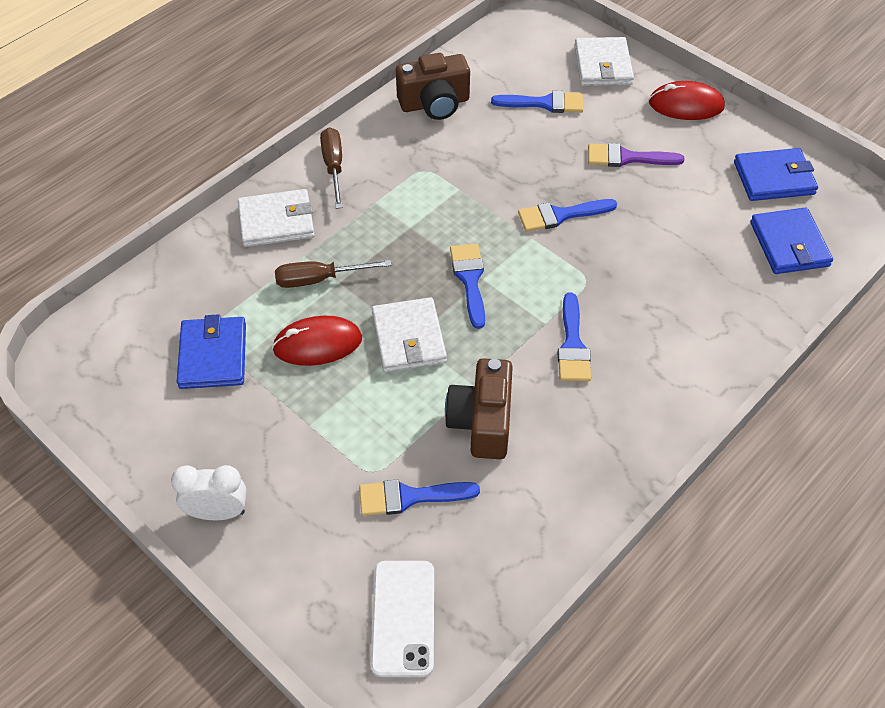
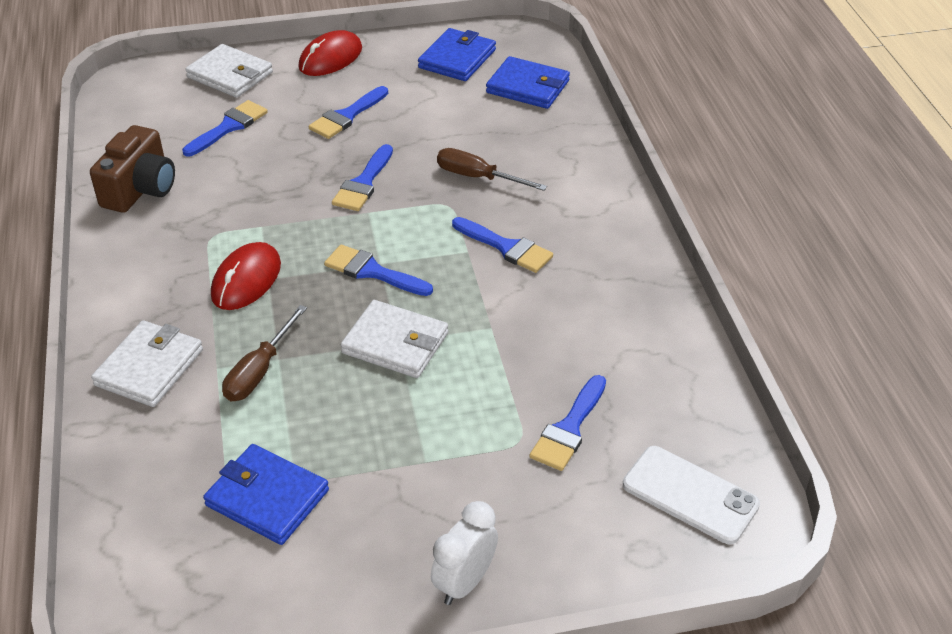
camera: 55 degrees left, 10 degrees down
red mouse [272,316,362,366] -> red mouse moved to [211,242,281,310]
brown screwdriver [320,127,343,209] -> brown screwdriver moved to [437,148,547,191]
brown camera [445,358,513,459] -> none
purple brush [588,143,685,167] -> blue brush [309,86,388,139]

